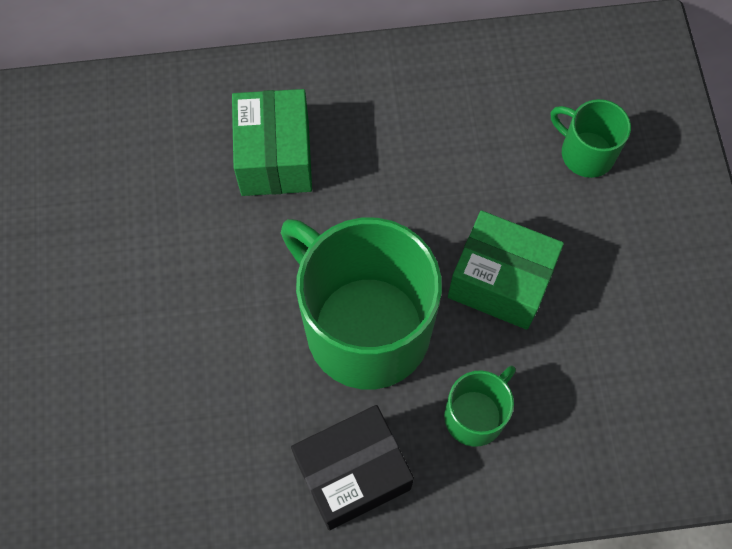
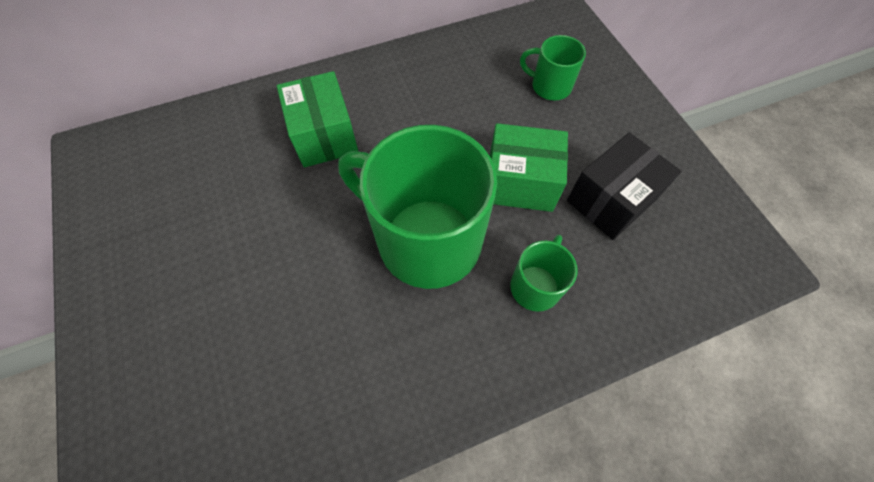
camera: 15 degrees left, 5 degrees down
black box [291,405,414,530] -> black box moved to [567,132,681,240]

